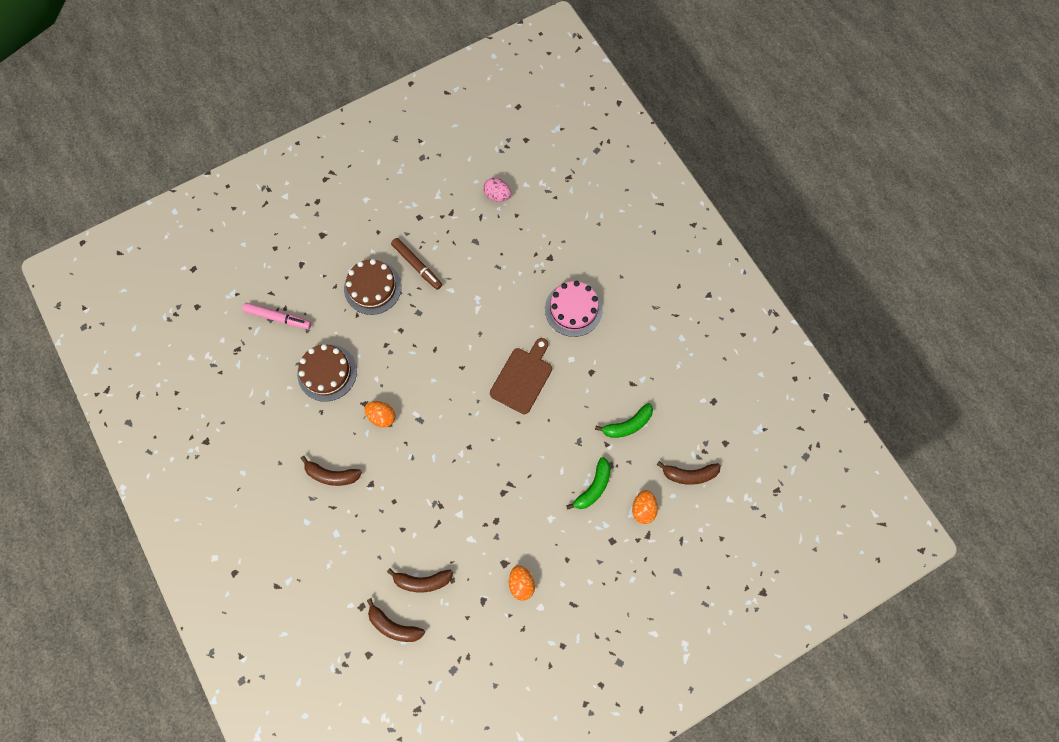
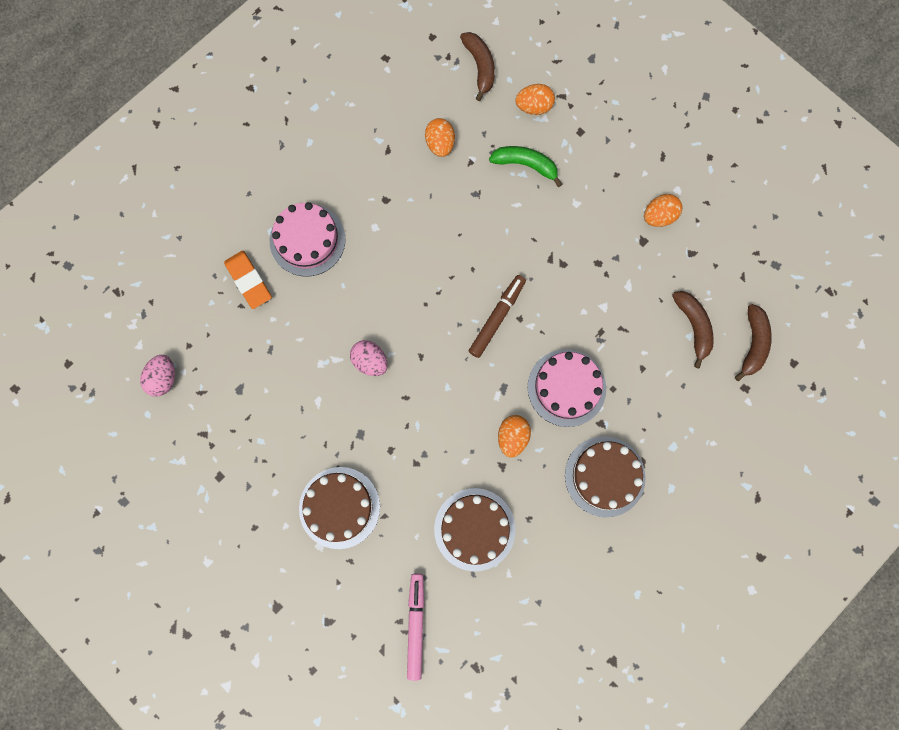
camera: 105 degrees left, 5 degrees up
brown banana [300,456,362,486] -> brown cake [565,436,645,517]
brown marker [391,238,442,290] -> brown marker moved to [469,275,526,358]
brown cutting board [490,338,552,414] -> none
green banana [595,403,653,438] -> orange egg [425,118,455,157]
none -> orange eraser [224,251,272,309]
none -> pink egg [350,340,388,376]
none -> pink cake [528,349,606,427]

